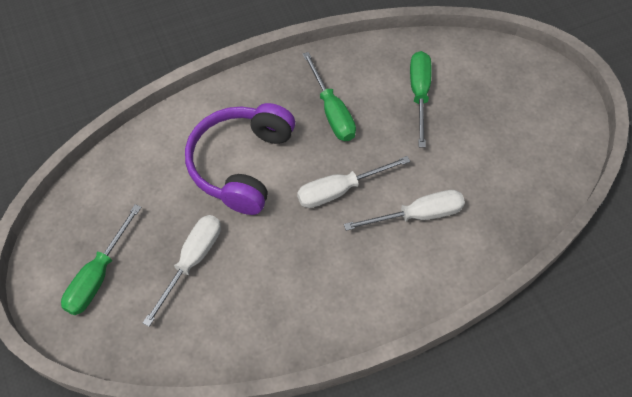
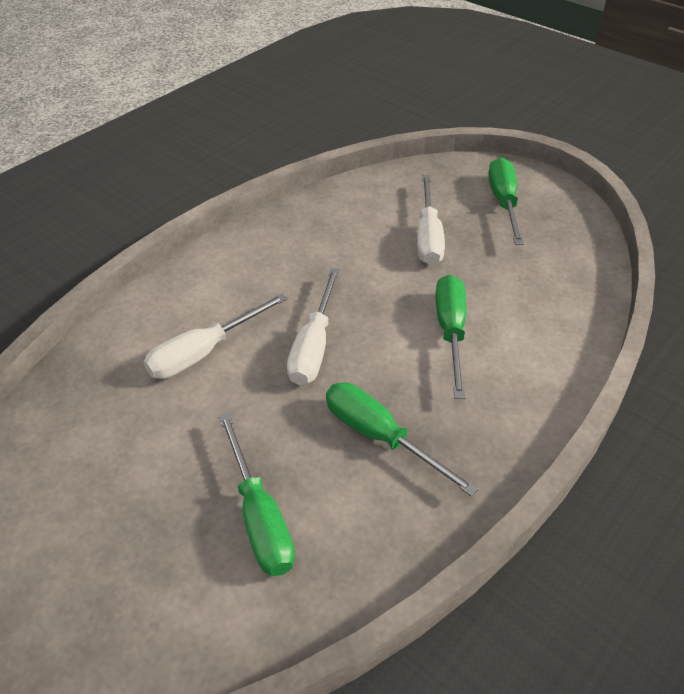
camera: 155 degrees right, 15 degrees down
purple headphones [185,103,295,215] -> green screwdriver [436,275,466,399]
white screwdriver [297,156,410,208] -> white screwdriver turned 150 degrees clockwise [287,268,340,385]

